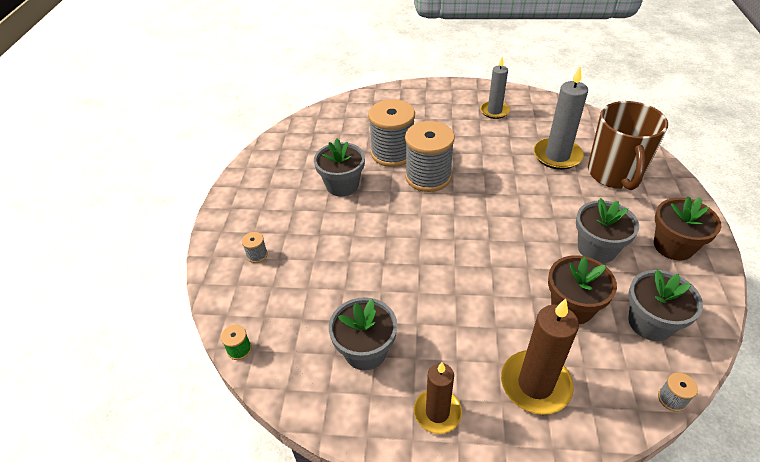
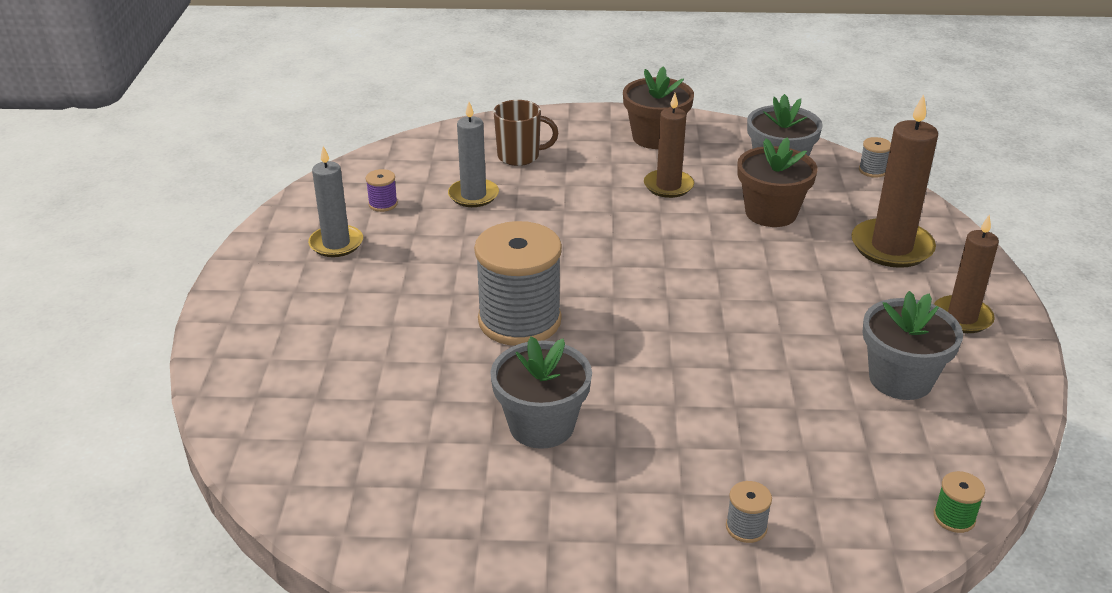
camera: 95 degrees left, 10 degrees down
grey spool [368,99,415,167] -> none
grey candle [534,67,588,170] -> grey candle [448,102,499,207], size x0.67
grey flower pot [576,198,639,263] -> brown candle [644,93,694,198]
brown mug [588,101,668,190] -> brown mug [493,100,558,166], size x0.55
none -> purple spool [366,169,398,212]

